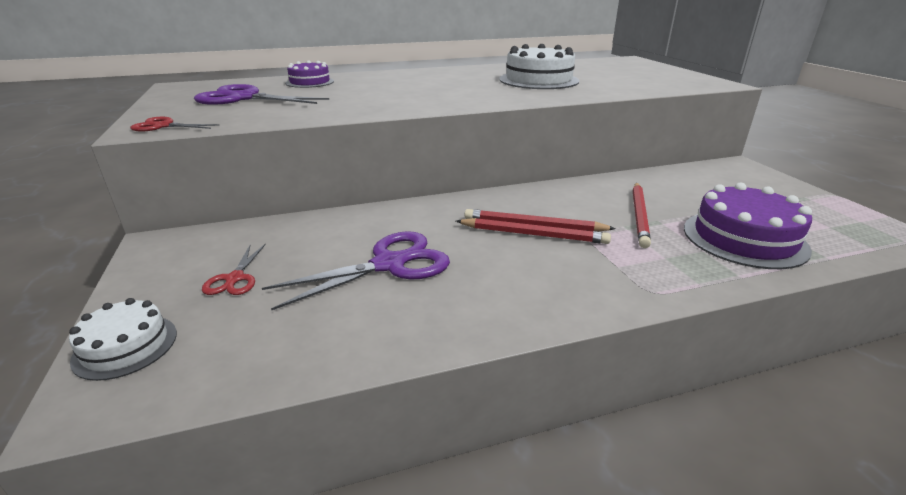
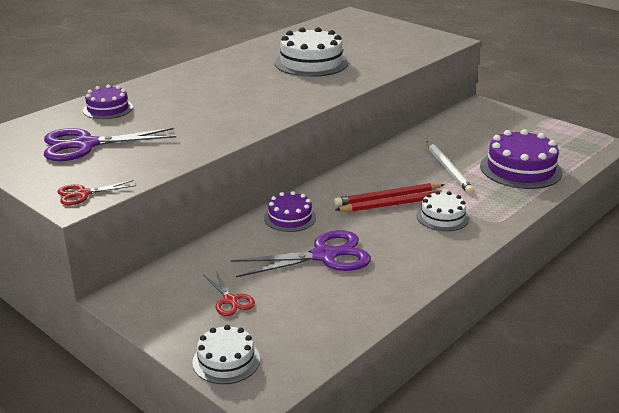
camera: 30 degrees left, 0 degrees up
purple scissors [262,231,450,311] -> purple scissors turned 45 degrees clockwise [230,230,371,277]
red pencil [633,183,651,248] -> white pencil [427,141,474,194]
none -> purple cake [264,191,316,232]
none -> white cake [417,191,469,231]

